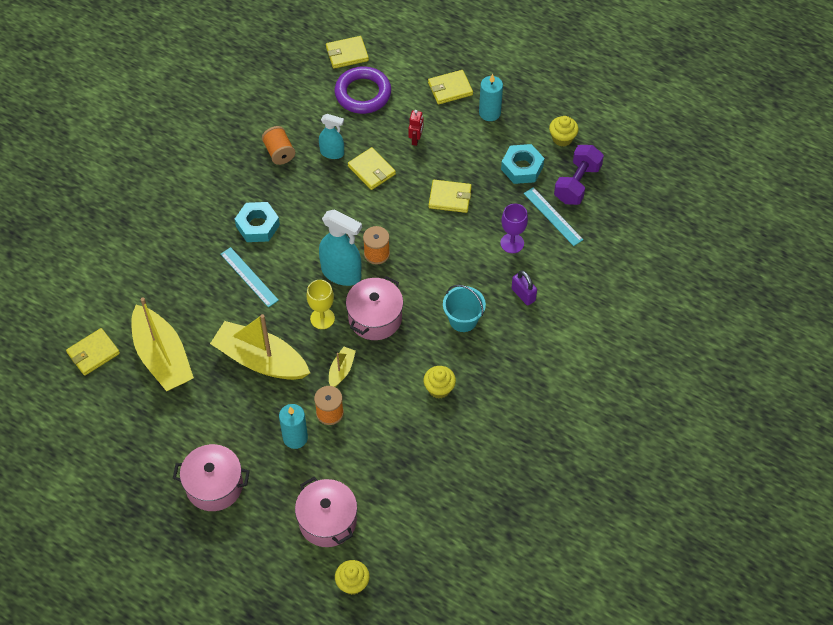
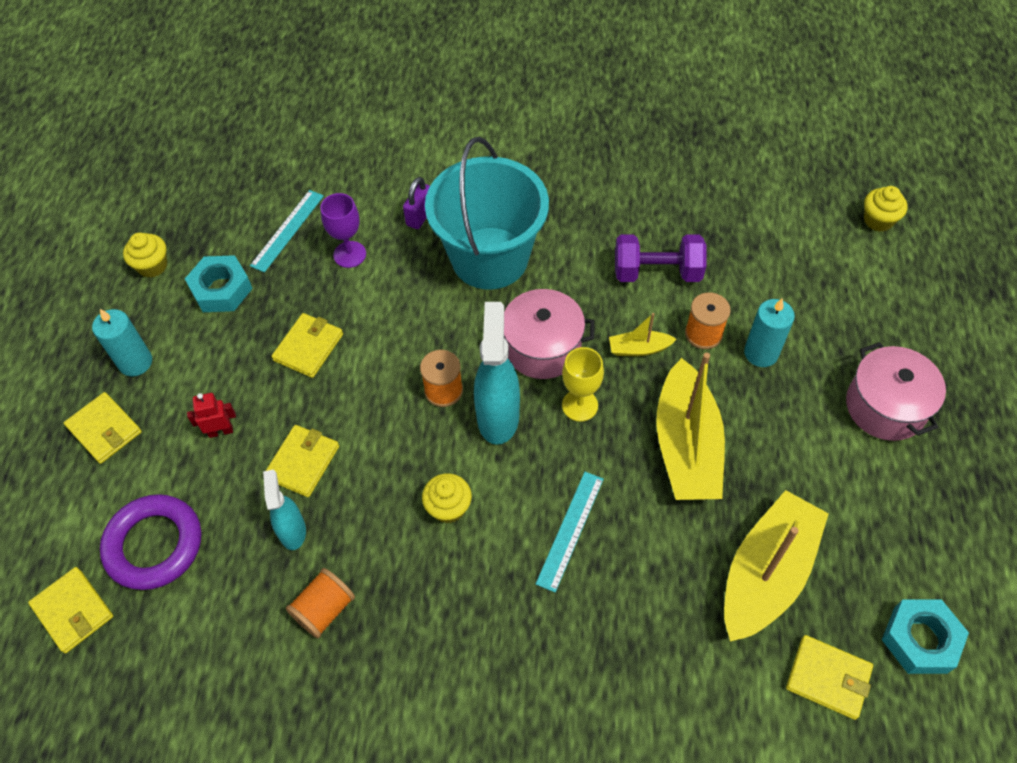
camera: 115 degrees left, 0 degrees up
turquoise nut [235,202,280,242] -> turquoise nut moved to [882,599,969,674]
pink pot [295,477,357,547] -> none
yellow cupcake [424,366,456,399] -> yellow cupcake moved to [422,473,472,523]
yellow wallet [429,180,472,213] -> yellow wallet turned 45 degrees clockwise [271,313,343,378]
turquoise bucket [443,285,486,332] -> turquoise bucket [425,137,549,290], size x2.03
purple dumbbell [554,145,604,205] -> purple dumbbell moved to [615,234,707,282]

